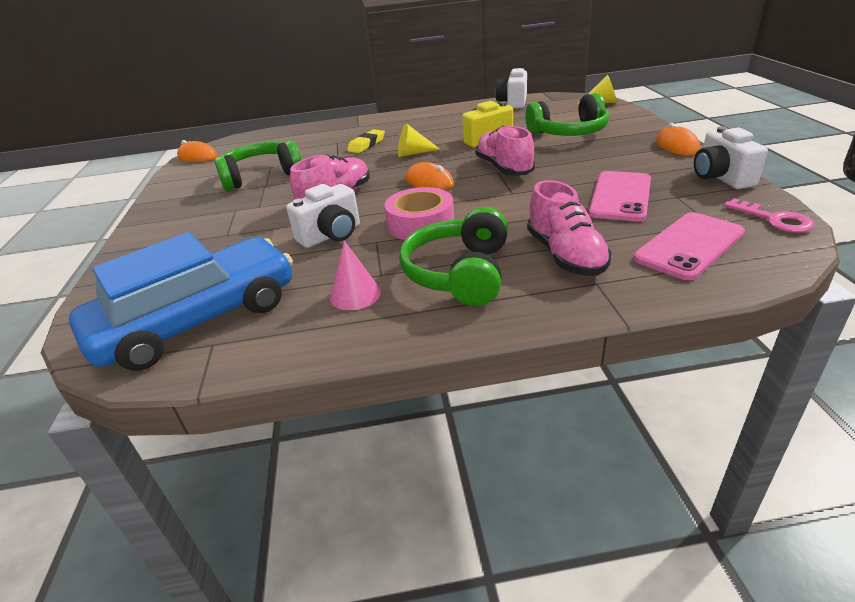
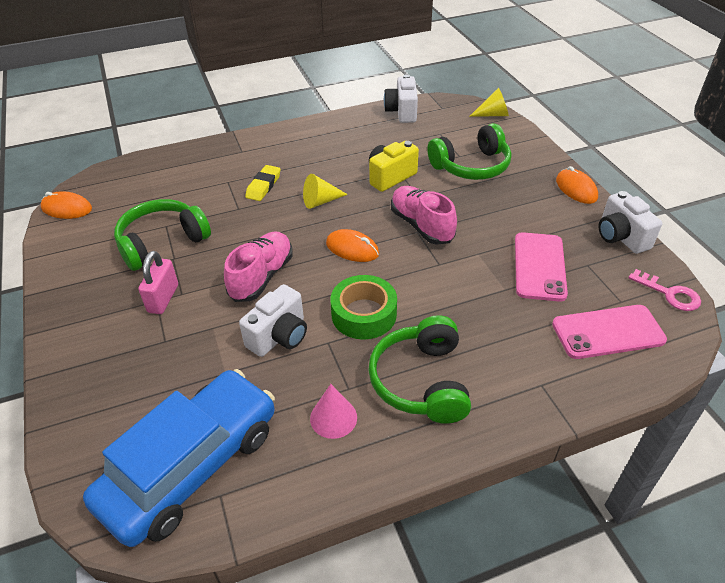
camera: 15 degrees left, 10 degrees up
pink tape [384,187,454,240] -> green tape [330,275,397,339]
pink shoe [527,180,611,276] -> none
pink phone [633,212,745,280] -> pink phone turned 45 degrees clockwise [552,305,667,359]
none -> pink padlock [138,251,178,314]

